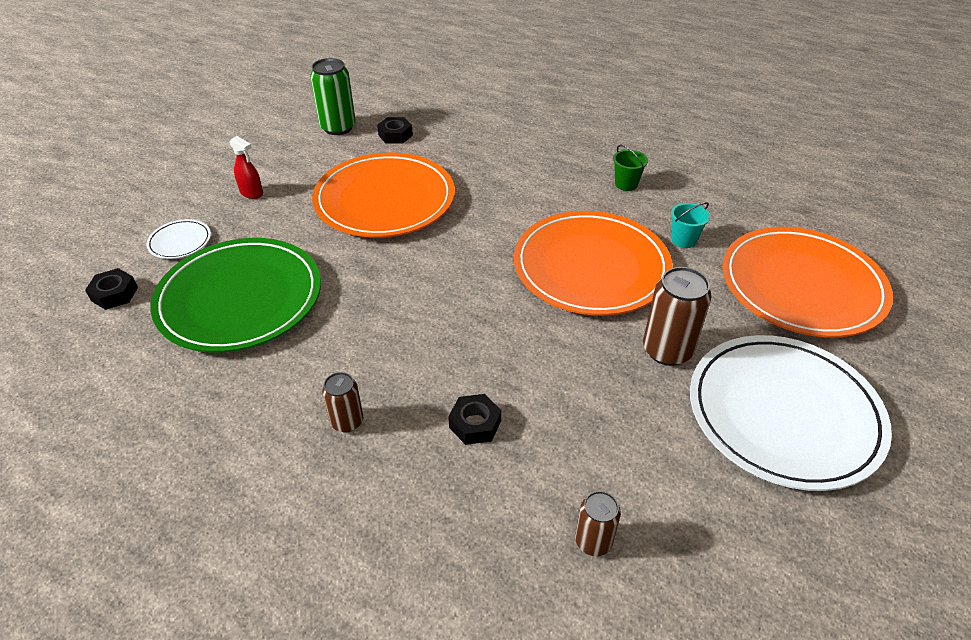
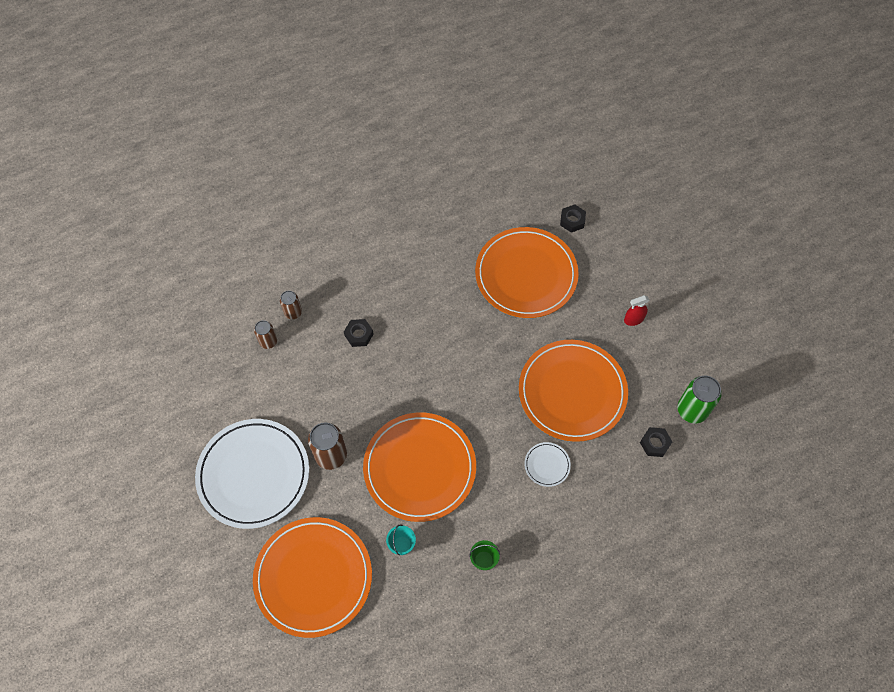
camera: 125 degrees right, 20 degrees up
white plate [146,219,211,259] -> white plate moved to [524,442,571,487]
green plate [150,238,321,353] -> orange plate [475,227,579,318]
brown can [322,372,363,432] -> brown can moved to [280,291,302,319]

